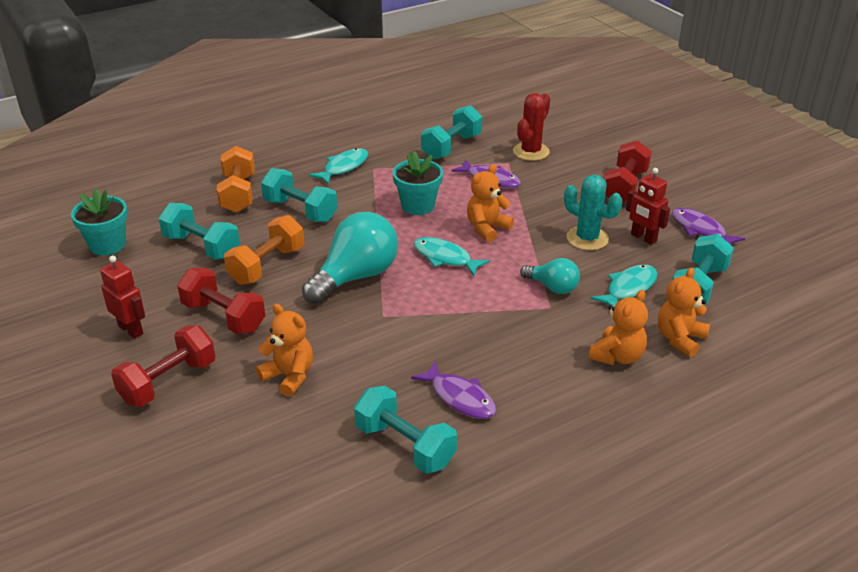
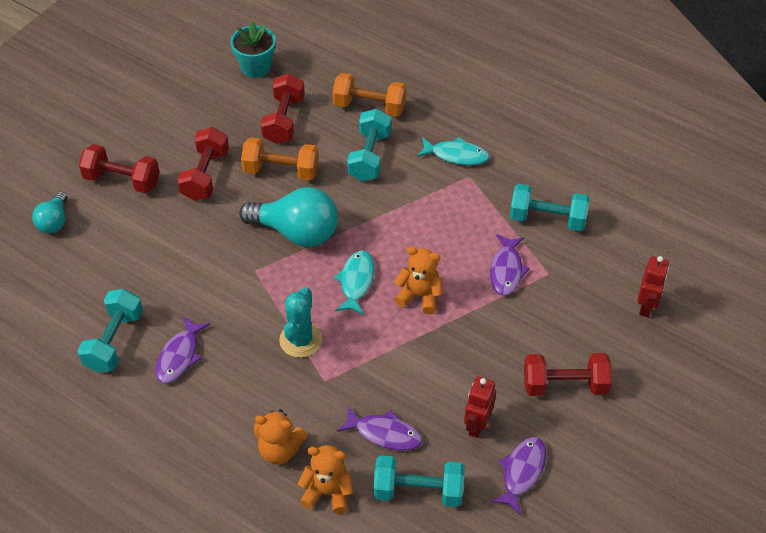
camera: 65 degrees right, 15 degrees up
red robot [100,256,145,339] -> red robot moved to [637,256,669,317]
turquoise dumbbell [159,203,240,259] -> red dumbbell [261,73,305,144]
orange dumbbell [217,146,255,213] -> orange dumbbell turned 45 degrees clockwise [332,73,407,117]
orange teddy bear [256,304,313,397] -> none
turquoise flower pot [393,151,443,215] -> none
red cactus [513,93,550,161] -> none
turquoise light bulb [520,258,580,294] -> turquoise light bulb moved to [32,192,67,233]
turquoise cactus [564,175,622,250] -> turquoise cactus moved to [279,287,322,358]
turquoise fish [591,265,657,306] -> purple fish [337,406,422,451]

